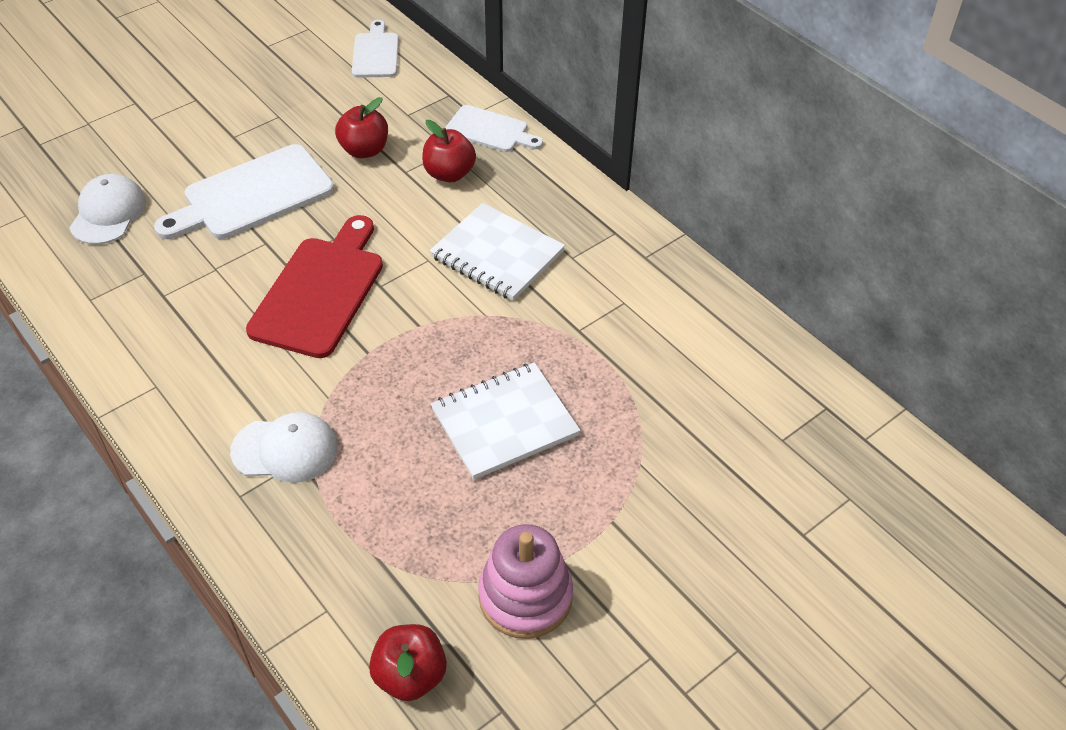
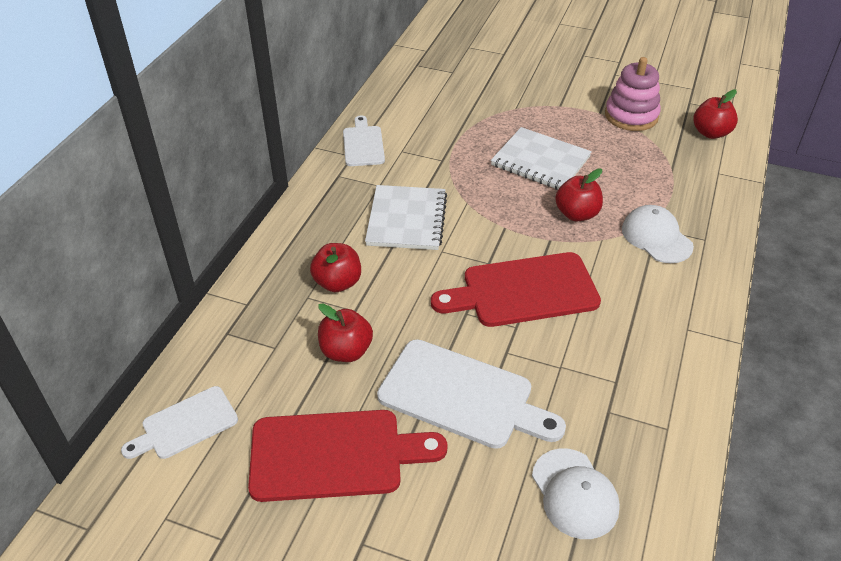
camera: 120 degrees left, 5 degrees down
white cap [69,174,146,244] -> white cap turned 90 degrees counterclockwise [532,448,620,539]
white cutting board [445,105,543,152] -> white cutting board moved to [343,115,385,166]
none -> red cutting board [248,410,448,502]
none -> red apple [555,168,603,221]

